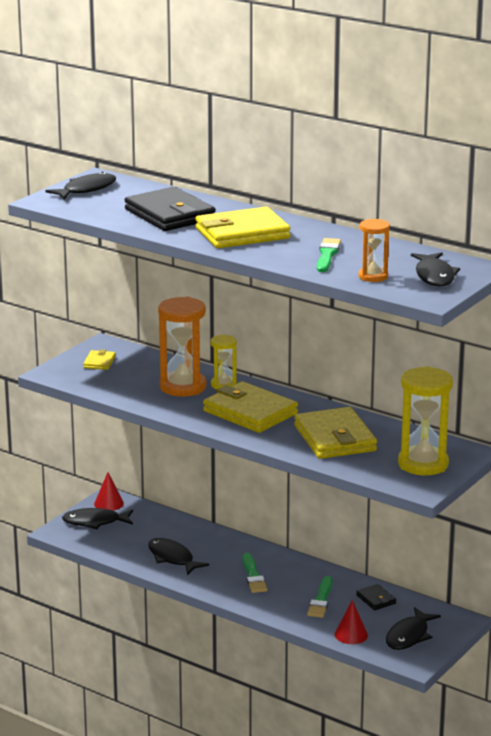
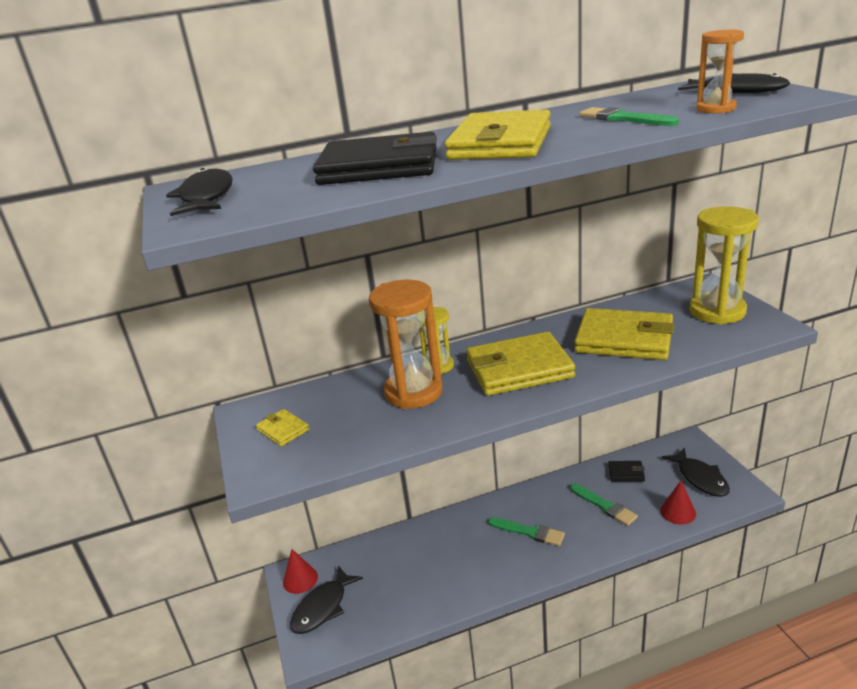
camera: 50 degrees left, 5 degrees up
black fish [148,538,209,575] -> none

